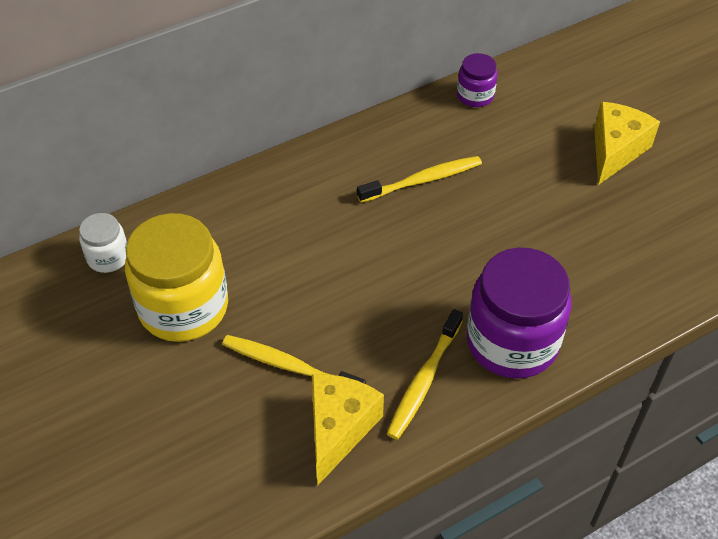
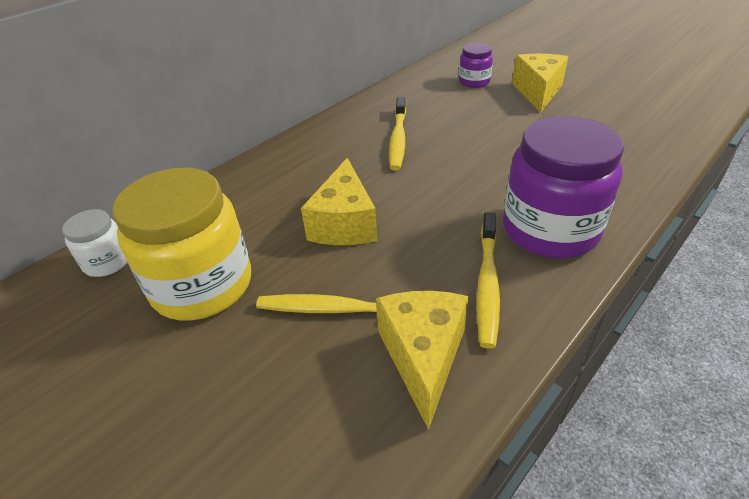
camera: 15 degrees left, 10 degrees down
yellow toothbrush [357,156,482,203] -> yellow toothbrush turned 135 degrees clockwise [389,97,406,170]
purple jar [457,53,498,107] -> purple jar moved to [459,43,493,88]
none -> yellow cheese [301,158,377,245]

